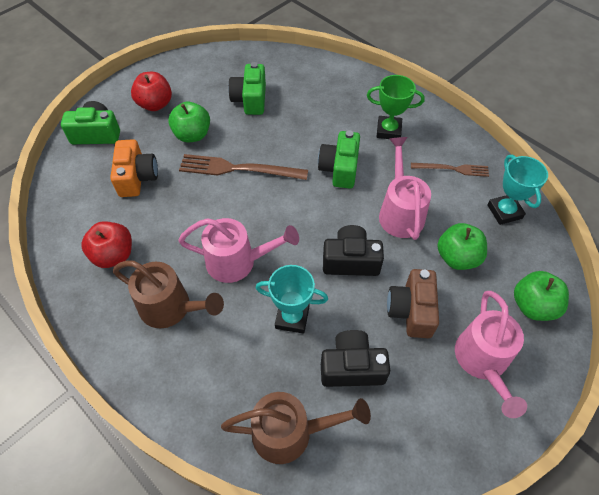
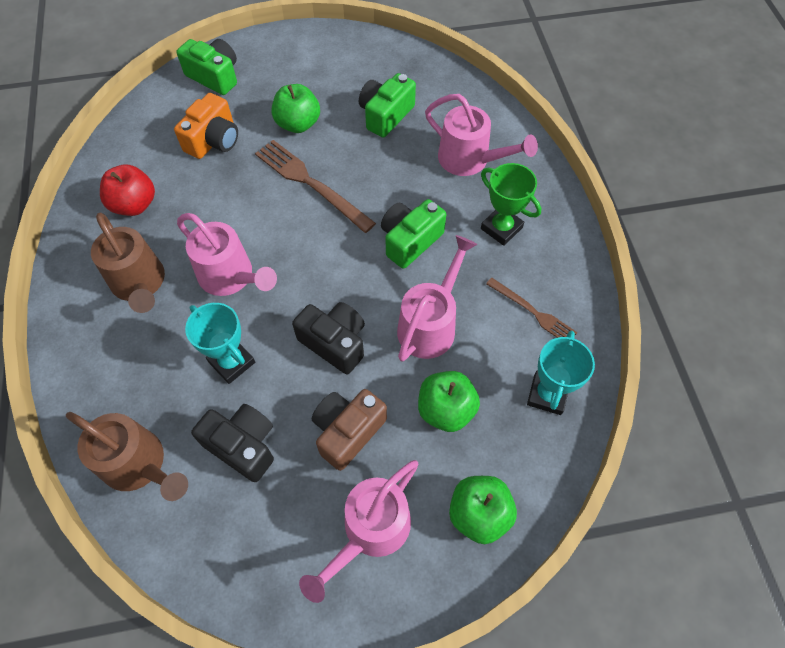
camera: 35 degrees right, 5 degrees up
red apple [131,72,172,111] -> none
none -> pink watering can [425,94,538,176]

